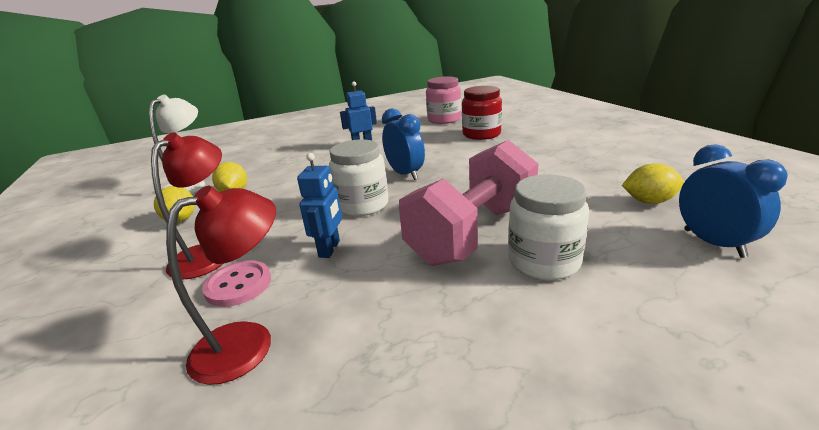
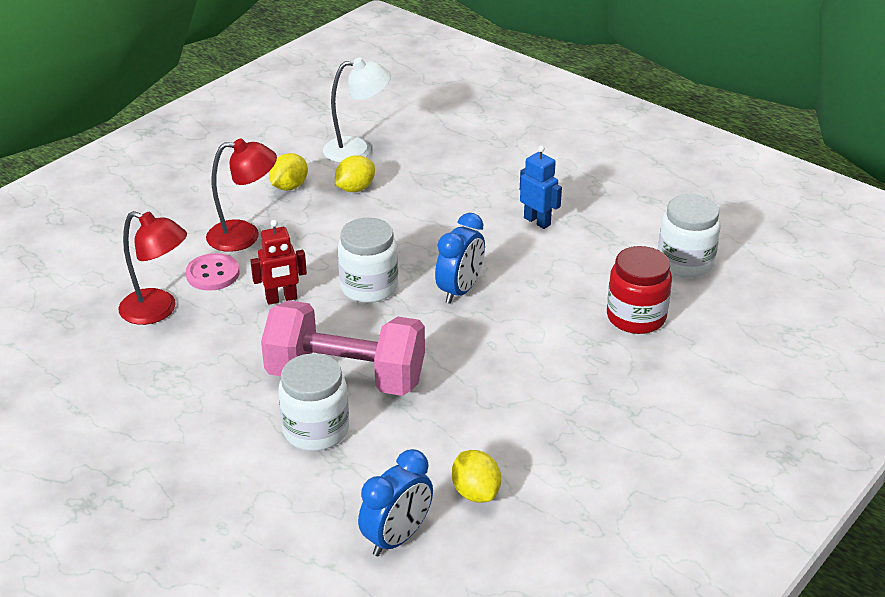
camera: 60 degrees right, 10 degrees up
blue robot [297,153,342,258] -> red robot [250,220,307,305]
pink jar [426,76,461,124] -> white jar [658,194,721,278]

